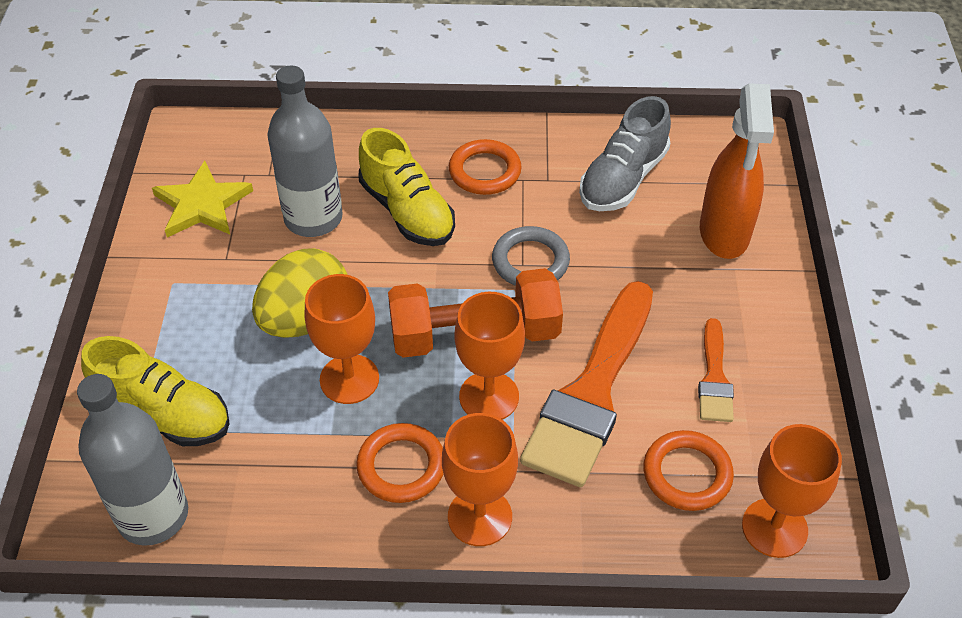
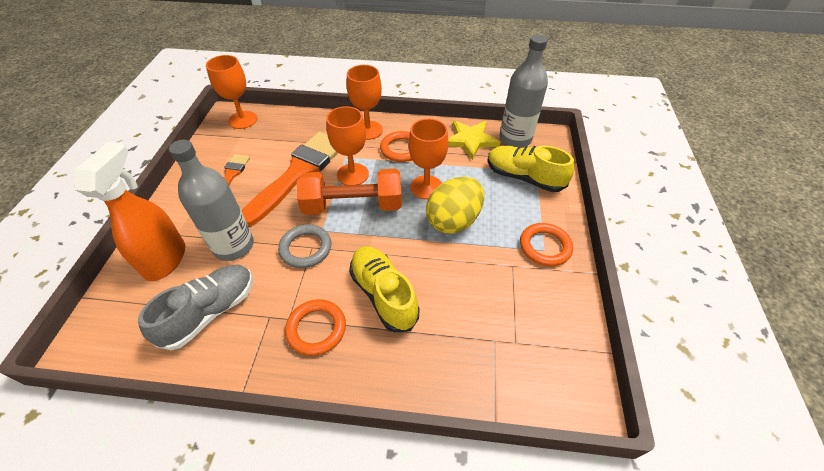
camera: 175 degrees left, 0 degrees up
yellow star [152,161,253,237] -> yellow star moved to [448,120,500,160]
grey bottle [267,66,343,237] -> grey bottle moved to [169,140,254,261]
orange ring [643,430,734,511] -> orange ring moved to [520,223,573,266]

